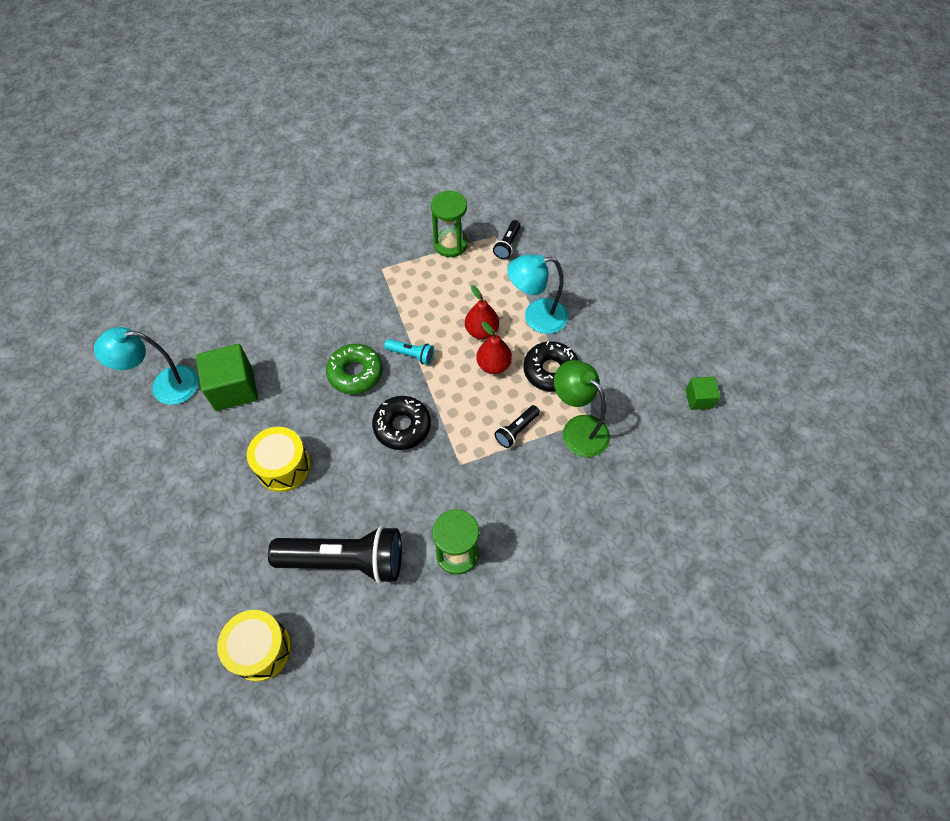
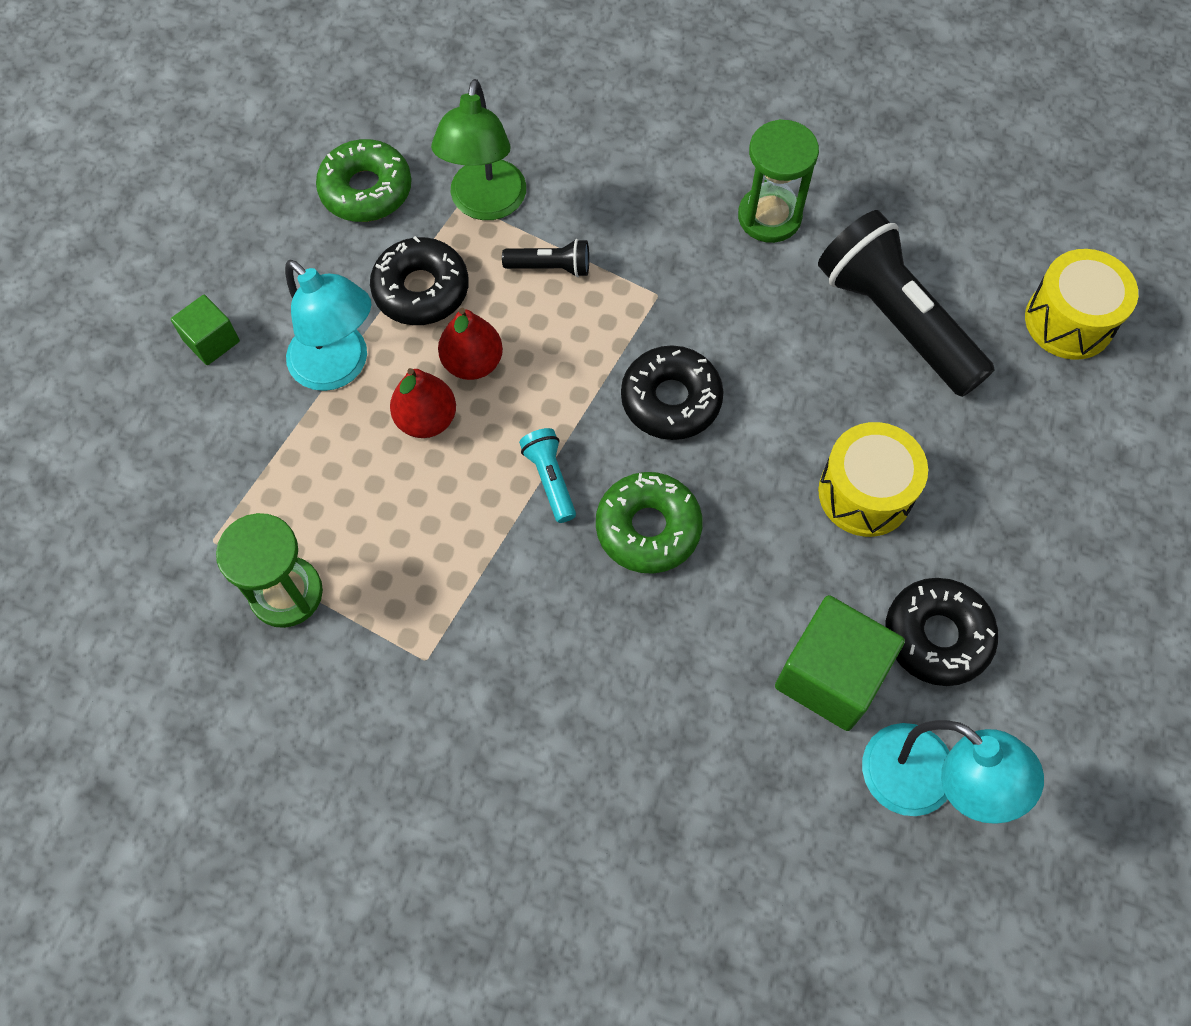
camera: 130 degrees left, 5 degrees up
black flashlight [493,220,521,259] -> none
green cube [686,377,720,410] -> green cube moved to [171,295,240,365]
none -> green donut [316,139,412,222]
none -> black donut [885,578,998,686]

